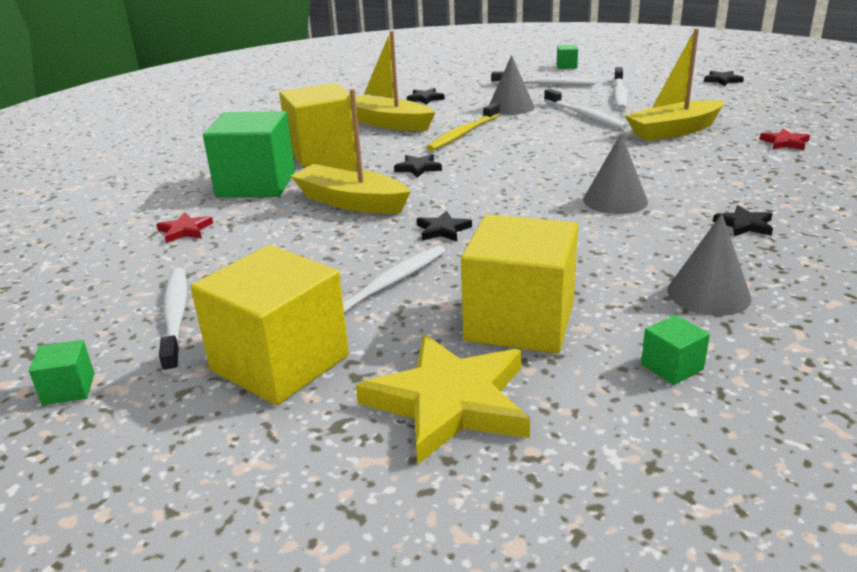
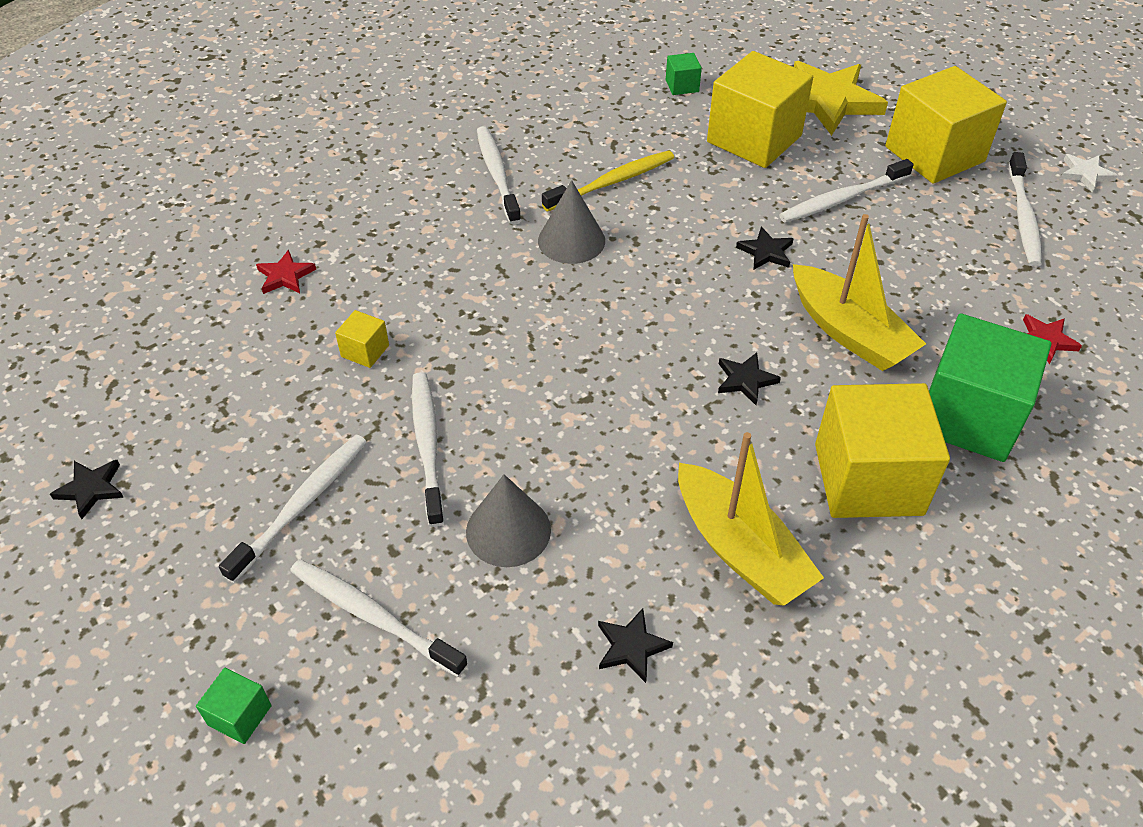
camera: 160 degrees left, 20 degrees up
green cube [29,340,94,405] -> white star [1060,154,1118,192]
yellow toothbrush [426,103,500,151] -> yellow toothbrush moved to [542,150,674,212]
yellow boat [625,28,725,141] -> yellow cube [335,310,389,368]
grey cone [667,214,752,316] -> none
black star [713,205,773,236] -> white toothbrush [477,126,521,224]

